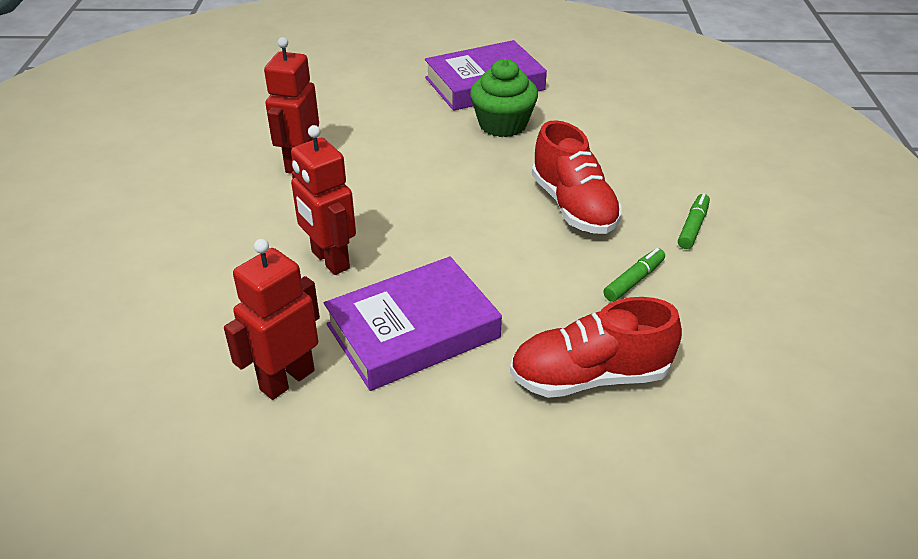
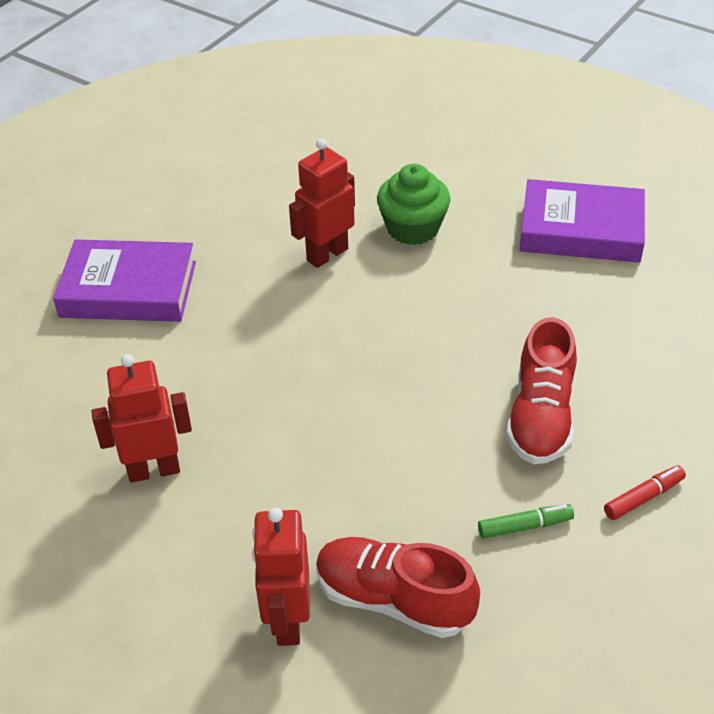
camera: 35 degrees right, 5 degrees up
red robot [291,125,356,275] -> red robot moved to [252,507,310,646]
purple book [324,256,502,391] -> purple book moved to [53,239,196,322]
green cupcake [470,59,538,137] -> green cupcake moved to [377,164,450,245]
green marker [678,193,710,249] -> red marker [604,465,686,520]

